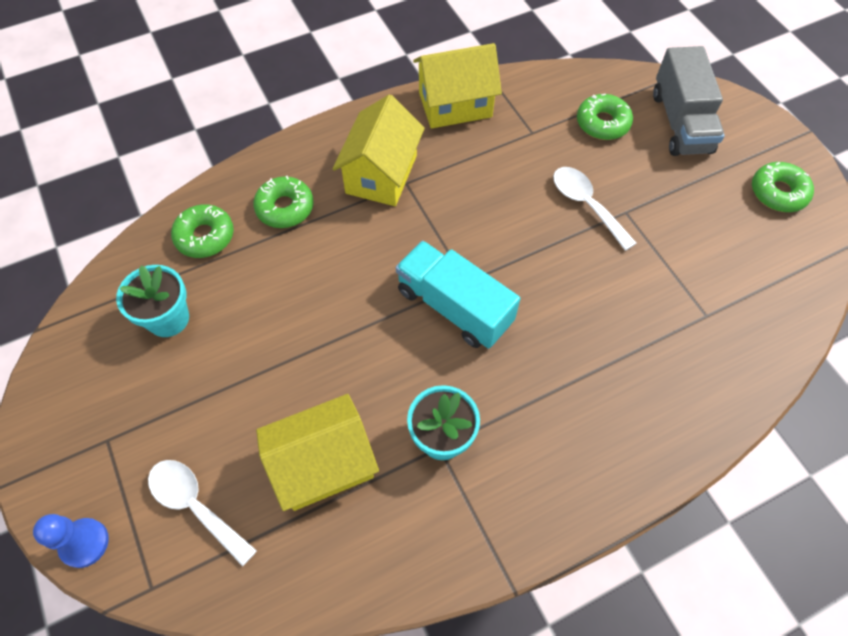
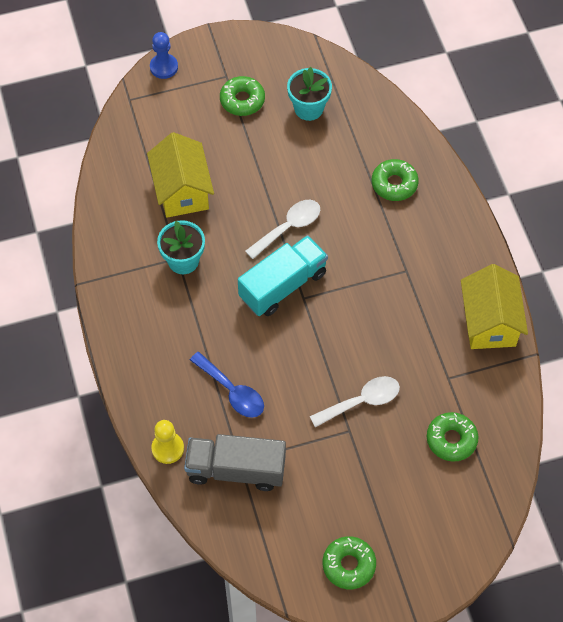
camera: 100 degrees right, 0 degrees up
white spoon [148,460,257,567] -> white spoon moved to [245,200,320,259]
green donut [171,204,234,258] -> green donut moved to [220,76,265,116]
yellow house [332,95,425,206] -> none
grey truck [653,46,725,156] -> grey truck moved to [184,434,286,491]
none -> yellow pawn [151,420,184,464]
none -> blue spoon [190,352,264,418]

